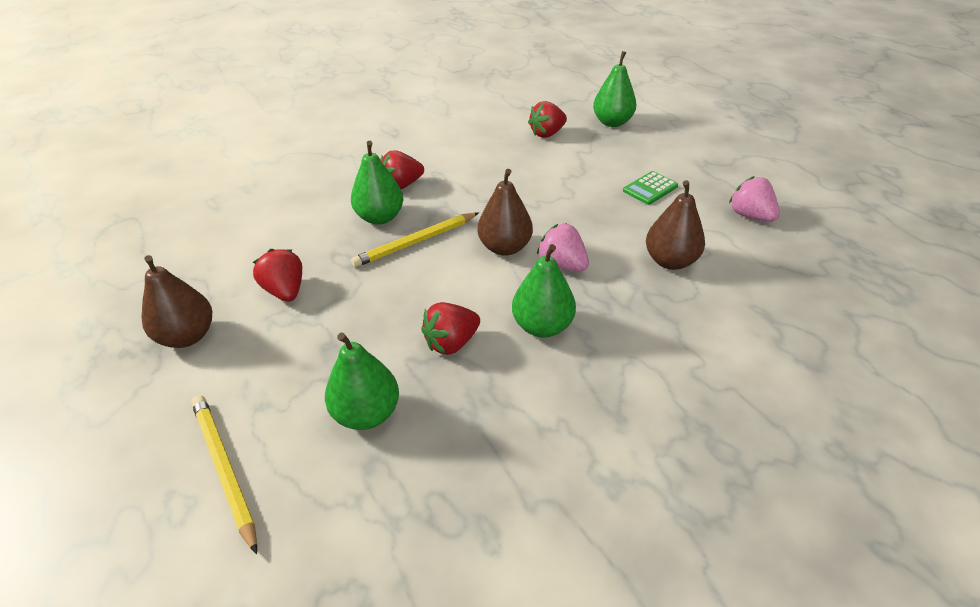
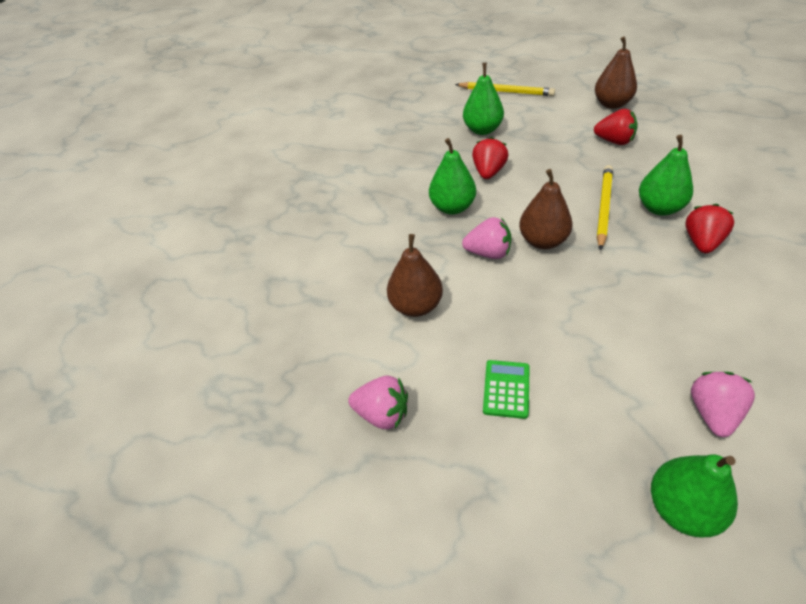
camera: 145 degrees right, 5 degrees up
red strawberry [528,101,567,138] -> pink strawberry [691,372,755,437]

